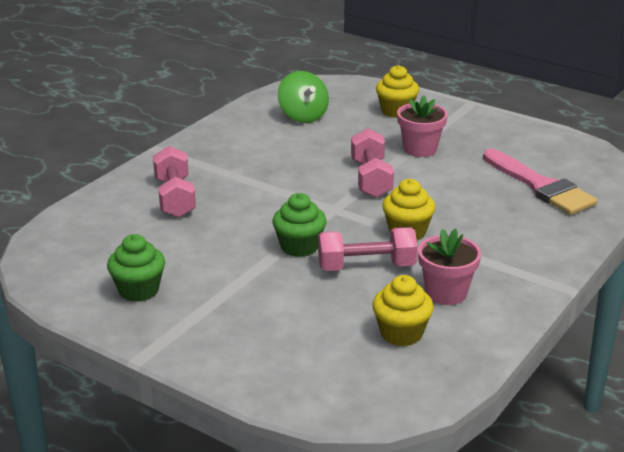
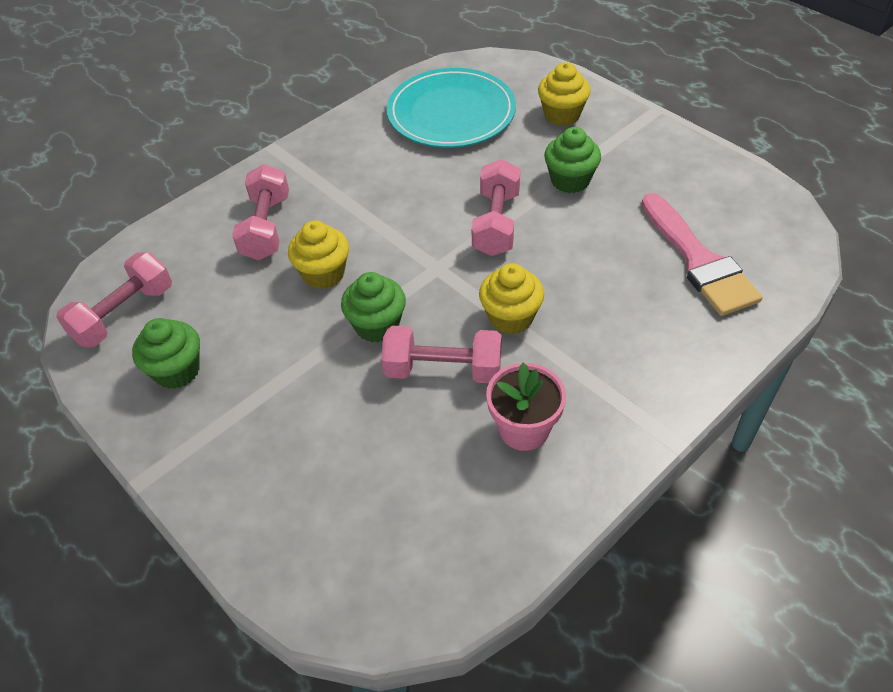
camera: 15 degrees right, 20 degrees up
green spinning top [278,71,329,123] -> turquoise plate [387,68,516,148]
yellow cupcake [372,275,434,347] -> yellow cupcake moved to [288,221,349,289]
pink flower pot [397,95,448,157] -> green cupcake [544,127,601,193]
none -> pink dumbbell [56,252,172,348]

